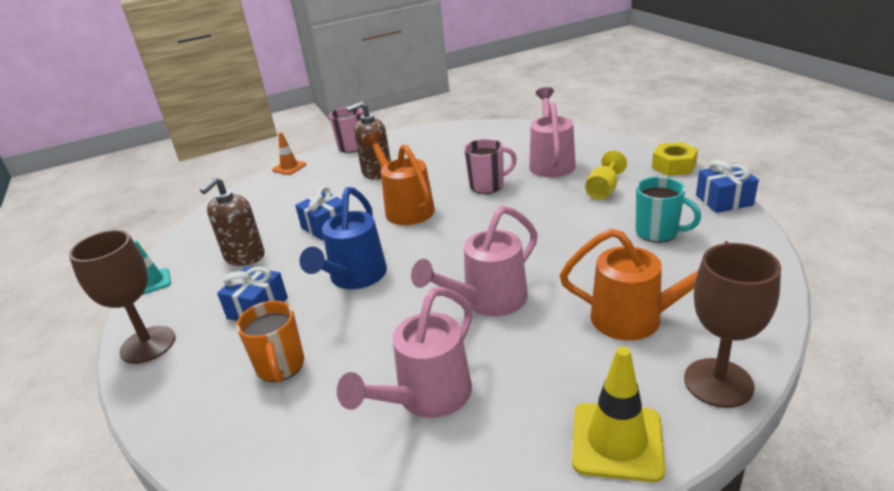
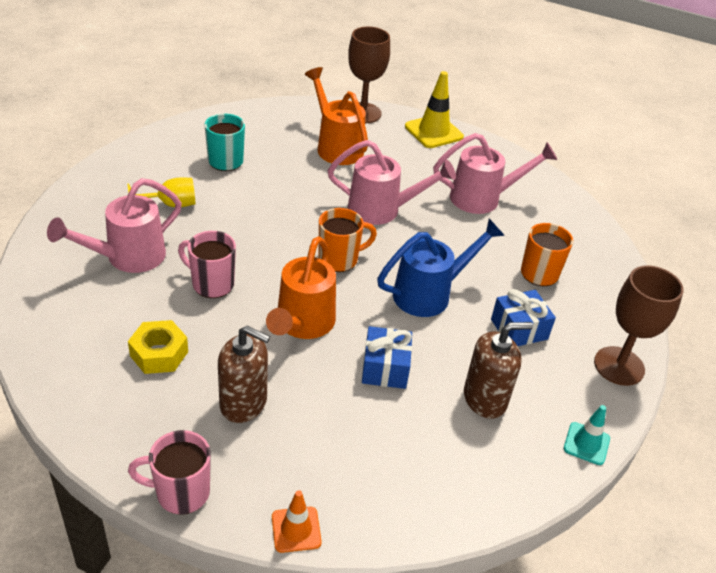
camera: 140 degrees left, 10 degrees up
yellow nut [652,142,698,176] -> yellow nut moved to [128,320,188,374]
blue gift [696,160,759,213] -> none
none -> orange mug [318,208,377,272]

